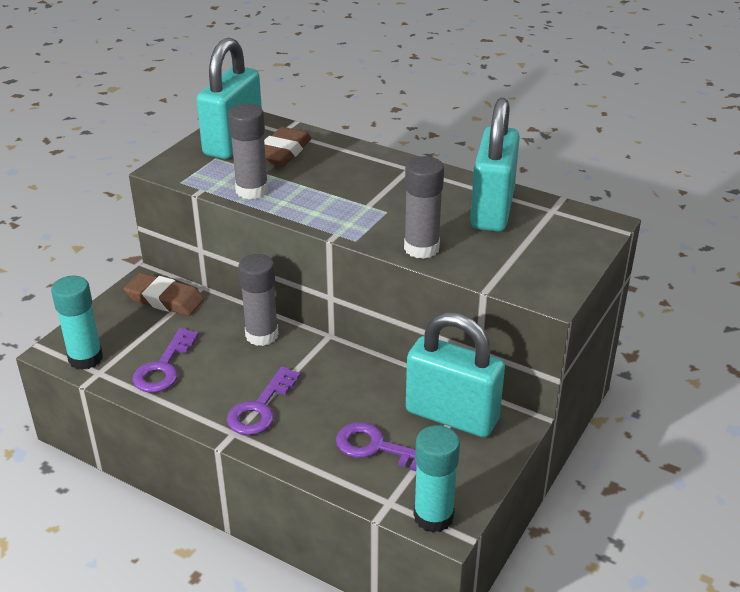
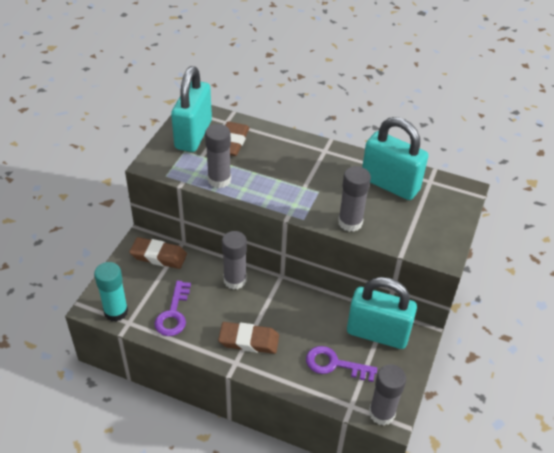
camera: 10 degrees left, 10 degrees up
purple key [227,366,300,435] -> brown eraser [218,322,279,354]
turquoise glue stick [413,425,460,533] -> grey glue stick [369,364,406,425]
turquoise padlock [470,98,520,231] -> turquoise padlock turned 60 degrees counterclockwise [362,117,428,200]

